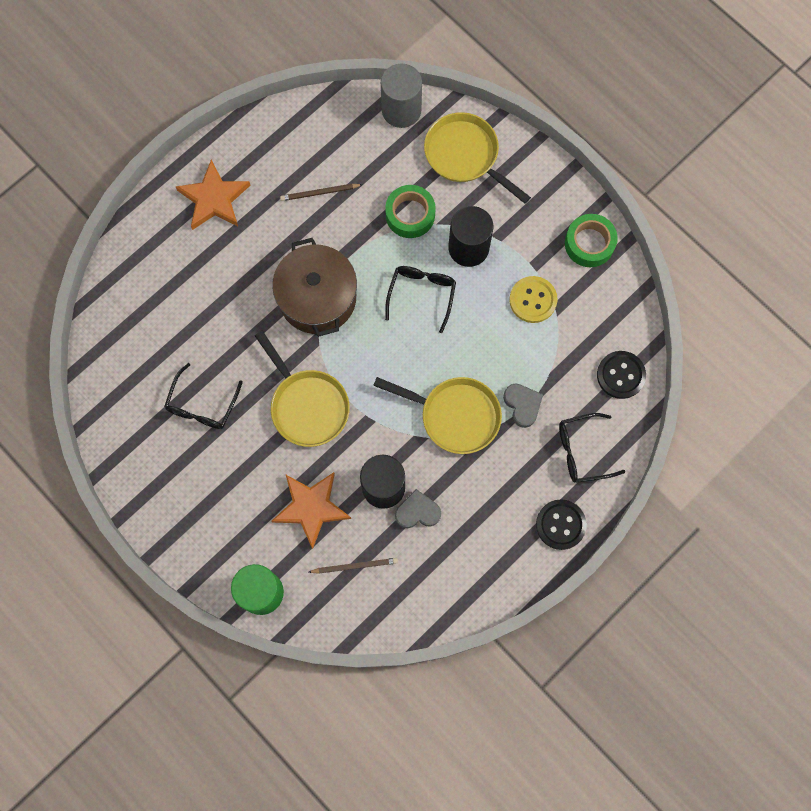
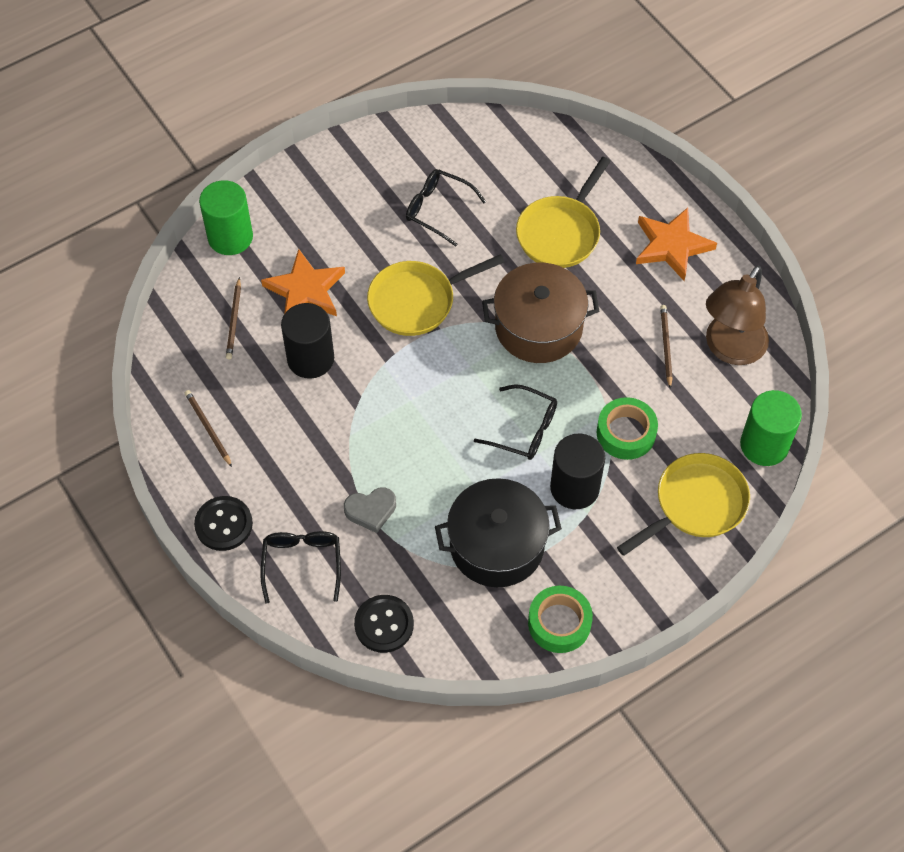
camera: 100 degrees right, 15 degrees down
yellow pan [373,377,502,454] -> yellow pan moved to [516,157,611,268]
grey cylinder [381,64,422,128] -> green cylinder [740,390,802,466]
grey heart [395,489,441,528] -> none
yellow button [509,276,557,323] -> black pot [435,478,562,587]
none -> brown pencil [185,390,232,467]
none -> brown lamp [706,266,769,365]

